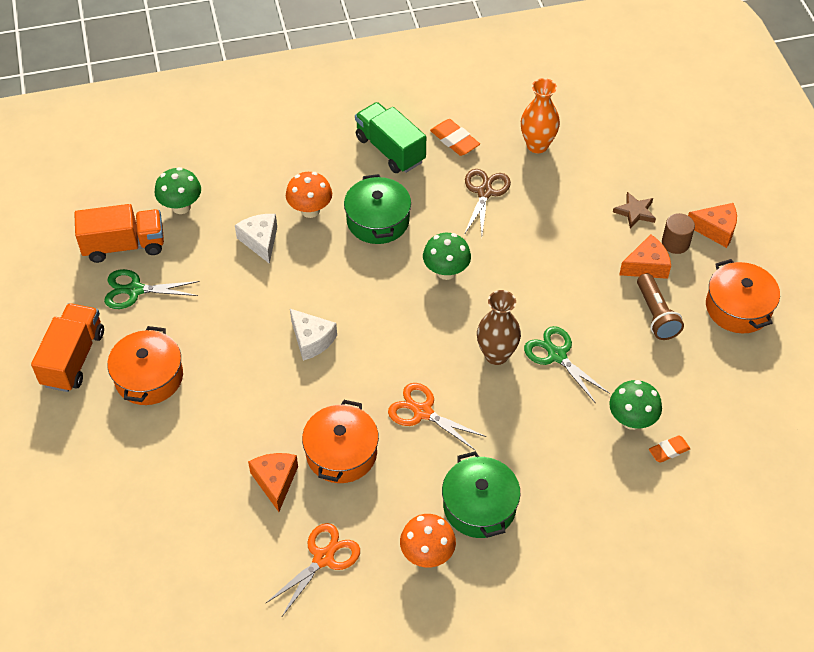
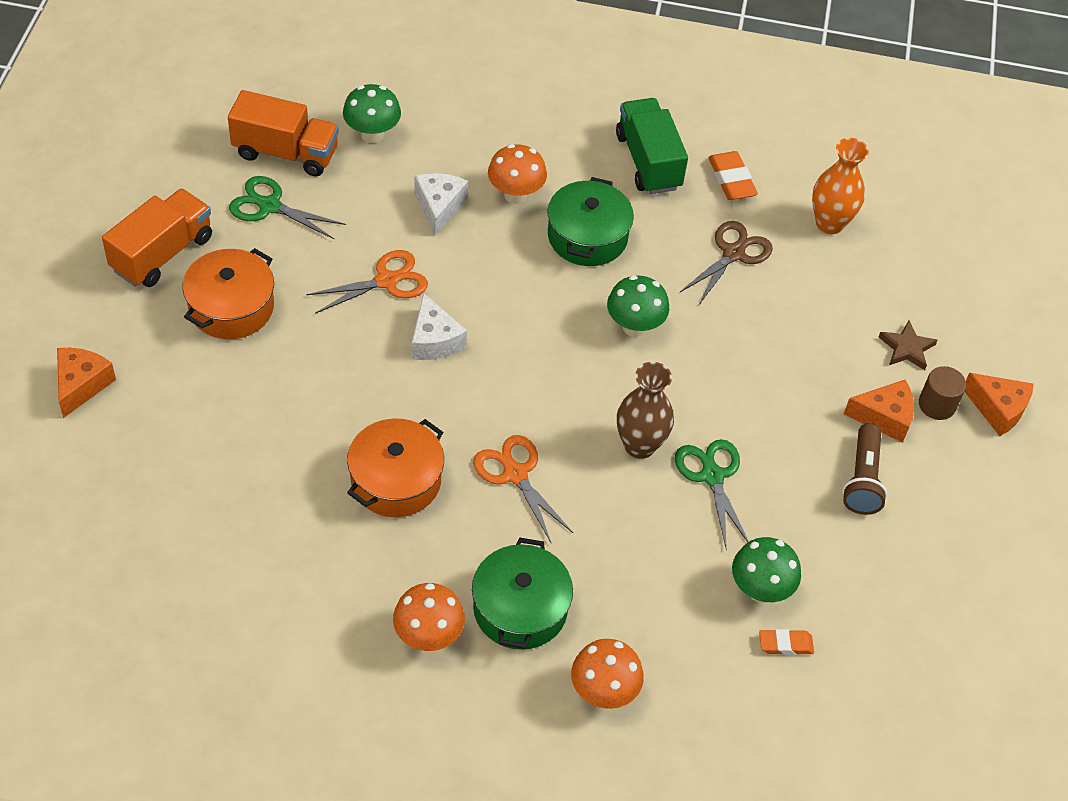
camera: 20 degrees right, 0 degrees up
orange cheese [248,453,298,512] -> orange cheese moved to [57,348,116,418]
orange scissors [265,523,360,616] -> orange scissors moved to [306,250,428,314]
orange pot [706,259,780,333] -> none
none -> orange mushroom [571,639,644,709]

